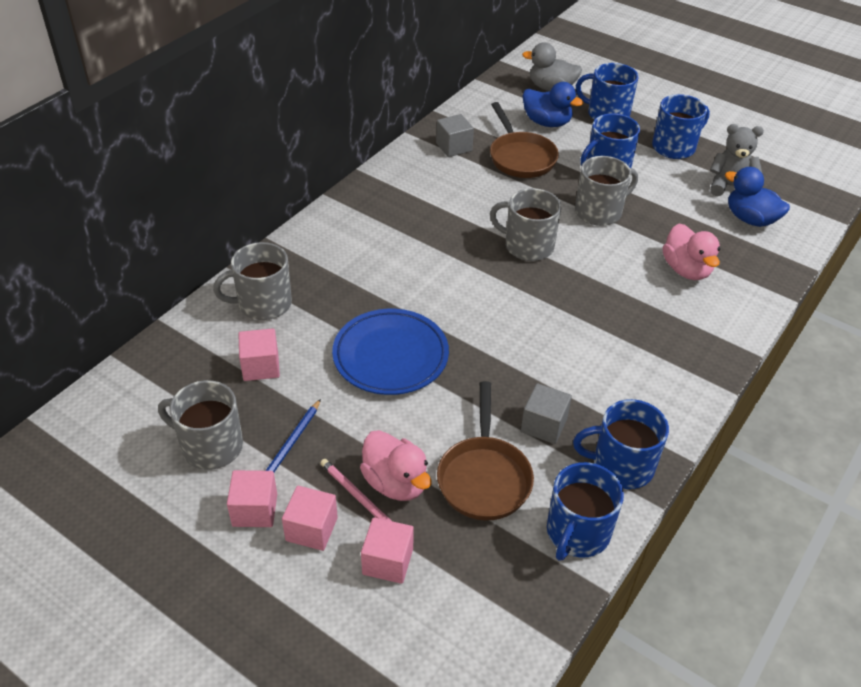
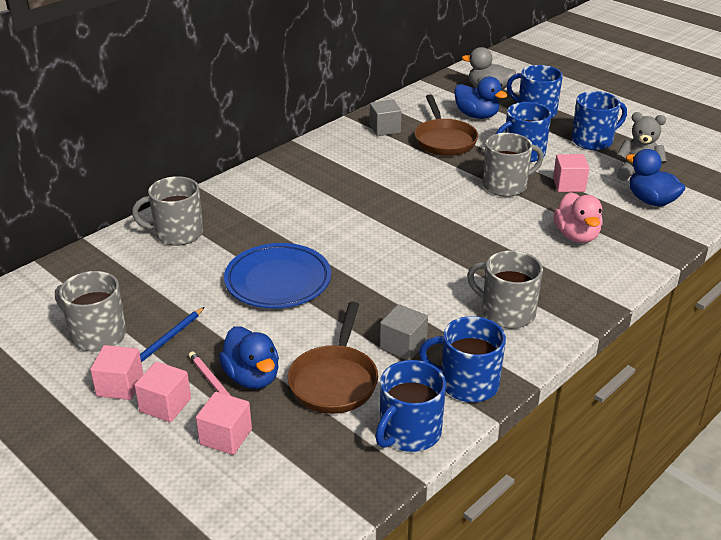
camera: 10 degrees right, 10 degrees down
pink cube [238,328,280,381] -> pink cube moved to [553,154,589,192]
pink duck [360,430,431,501] -> blue duck [219,326,279,389]
grey mug [490,188,561,261] -> grey mug moved to [467,251,543,329]

